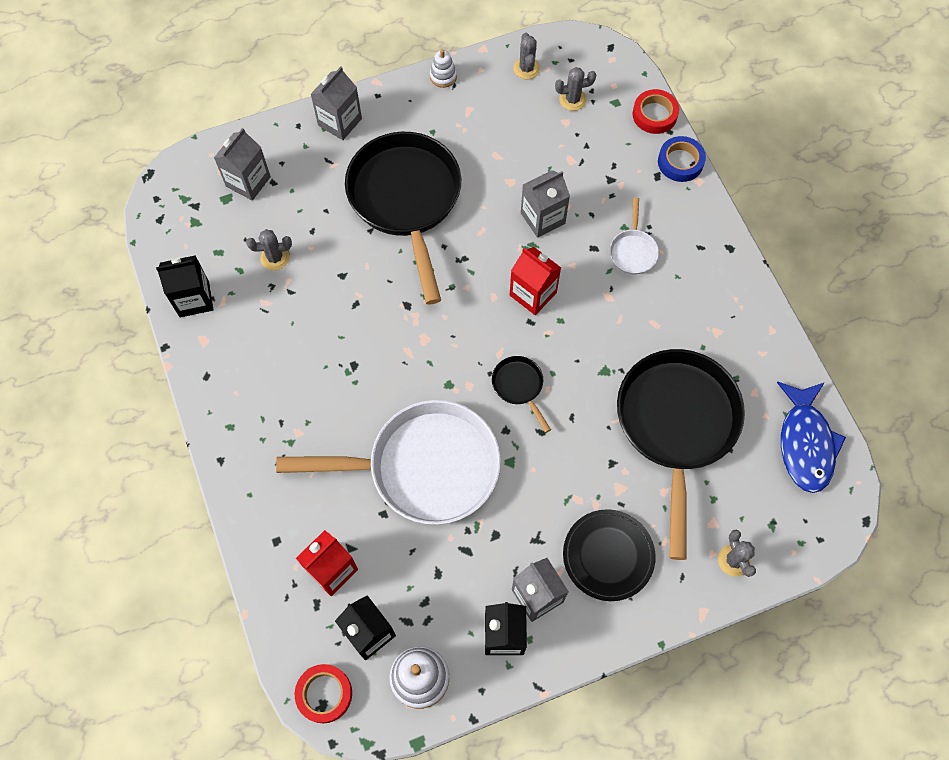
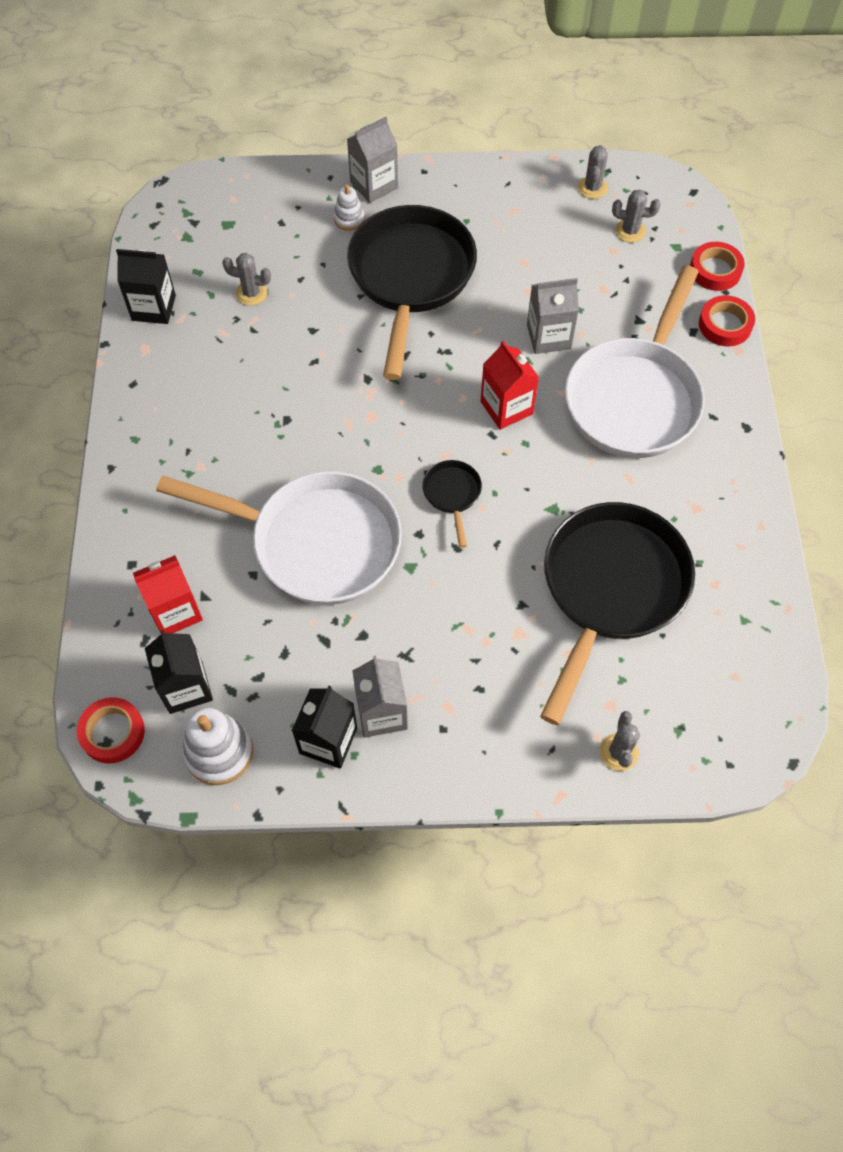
camera: 20 degrees right, 5 degrees down
grey carton [214,128,271,201] -> none
white stacking toy [430,50,457,88] -> white stacking toy moved to [333,184,365,231]
black plate [563,509,656,601] -> none
white pan [610,197,659,274] -> white pan [565,265,705,458], size x2.41
blue tape [658,136,706,182] -> red tape [699,295,755,346]
blue fish [777,382,846,493] -> none

